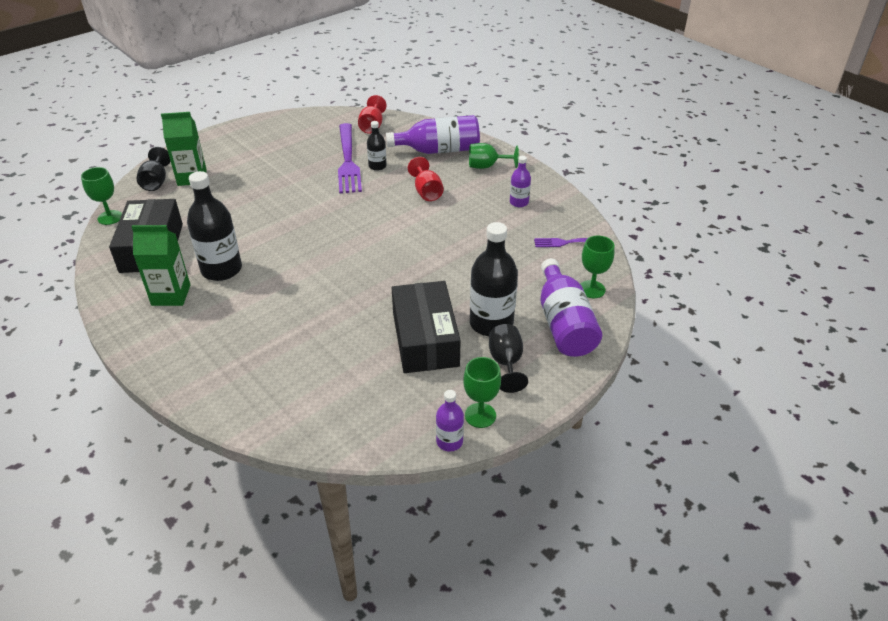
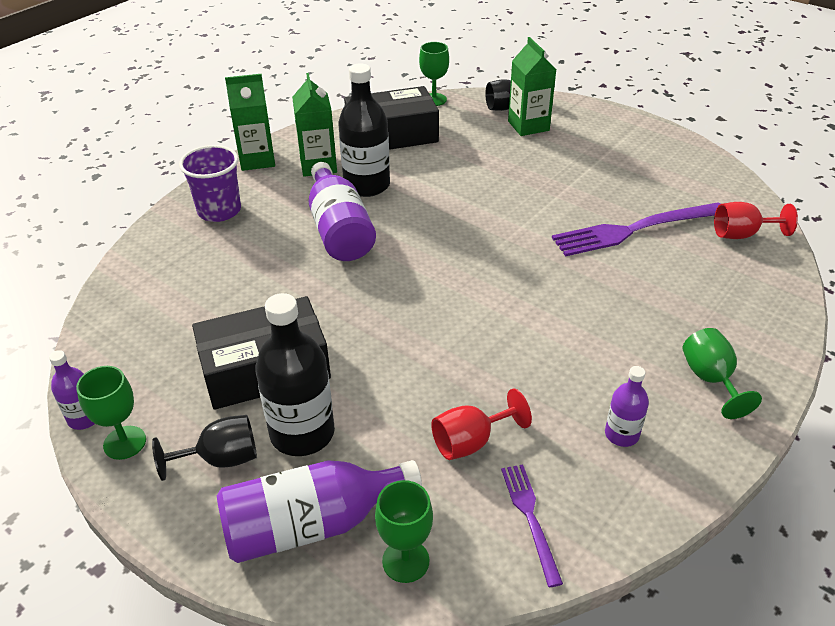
camera: 80 degrees right, 0 degrees up
black bottle [367,121,387,171] -> none
purple bottle [386,115,480,154] -> purple bottle moved to [308,162,376,261]
red goblet [408,157,444,201] -> red goblet moved to [431,388,532,460]
none -> purple cup [179,145,241,222]
none -> green carton [225,74,275,171]

